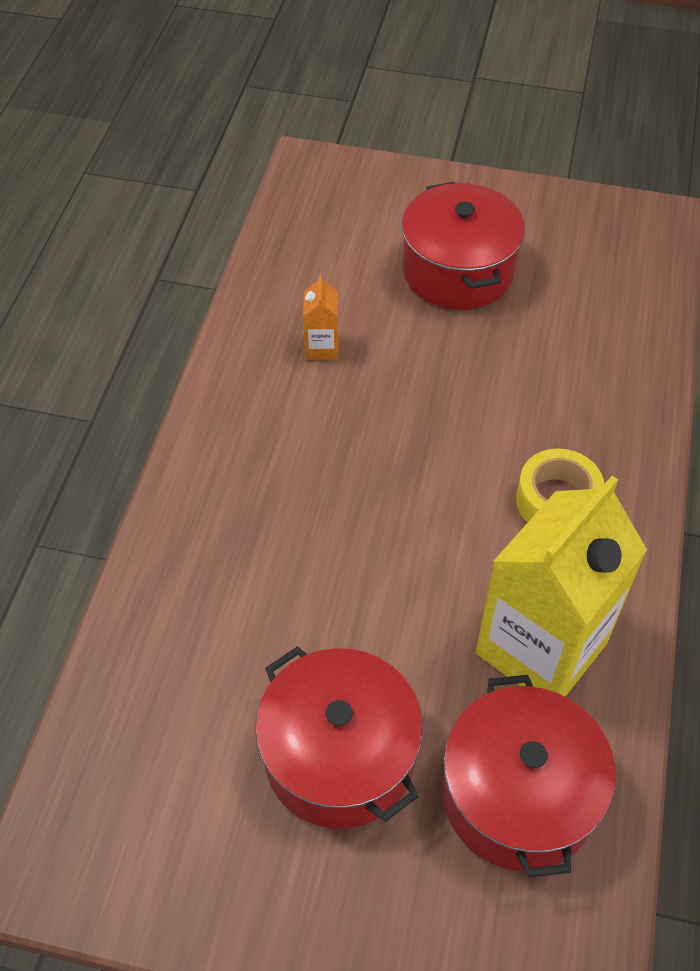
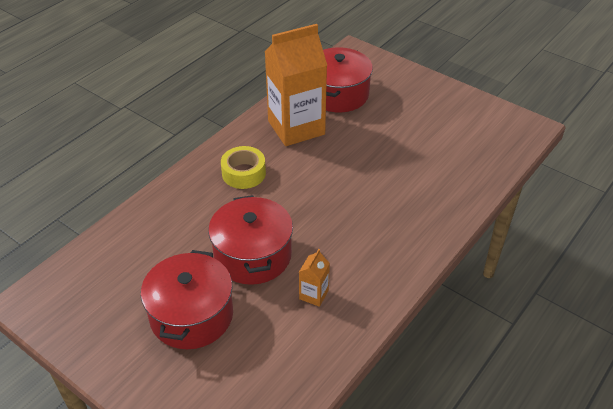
camera: 155 degrees left, 10 degrees down
red pot [255,646,423,829] -> red pot moved to [208,195,293,285]
yellow carton [476,476,647,697] -> orange carton [265,24,327,146]

